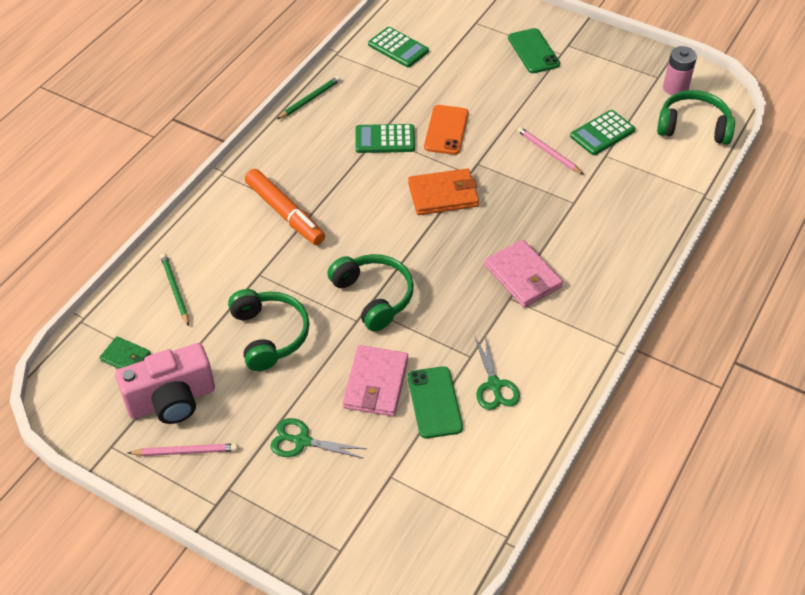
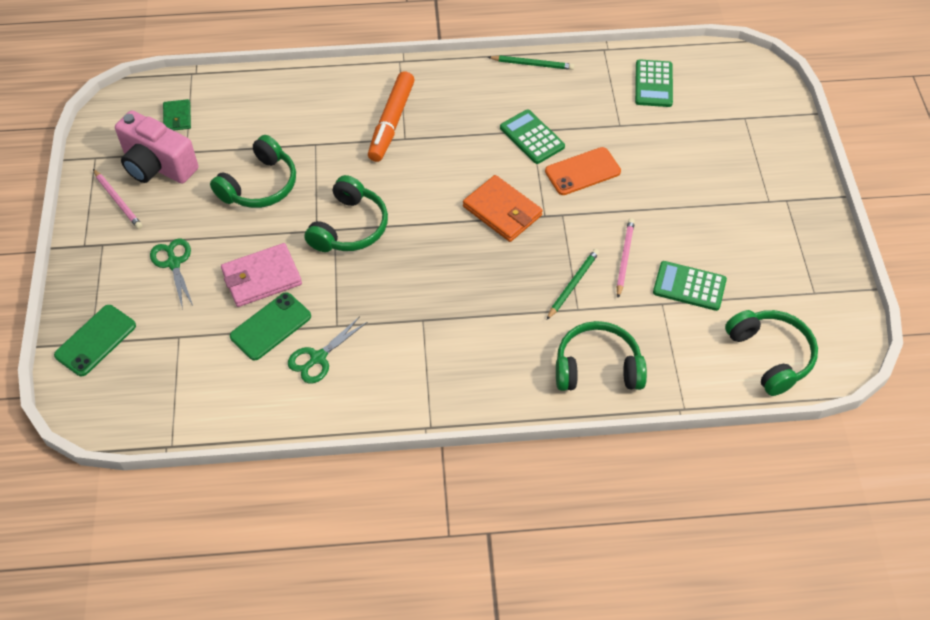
camera: 55 degrees right, 5 degrees up
green pencil [160,253,189,326] -> green pencil moved to [547,249,599,320]
pink wallet [484,240,563,308] -> none
green phone [508,28,560,73] -> green phone moved to [54,305,136,376]
pink battery [663,46,697,96] -> none
none -> green headphones [556,321,647,391]

